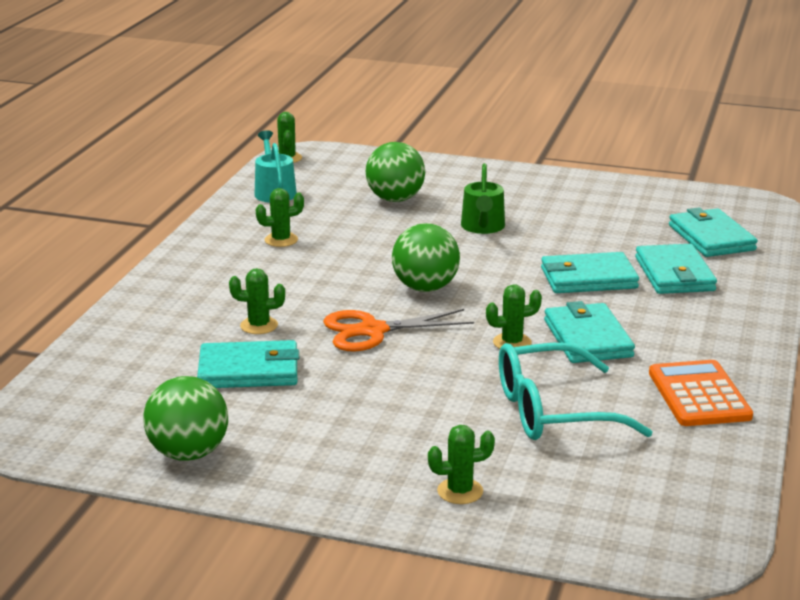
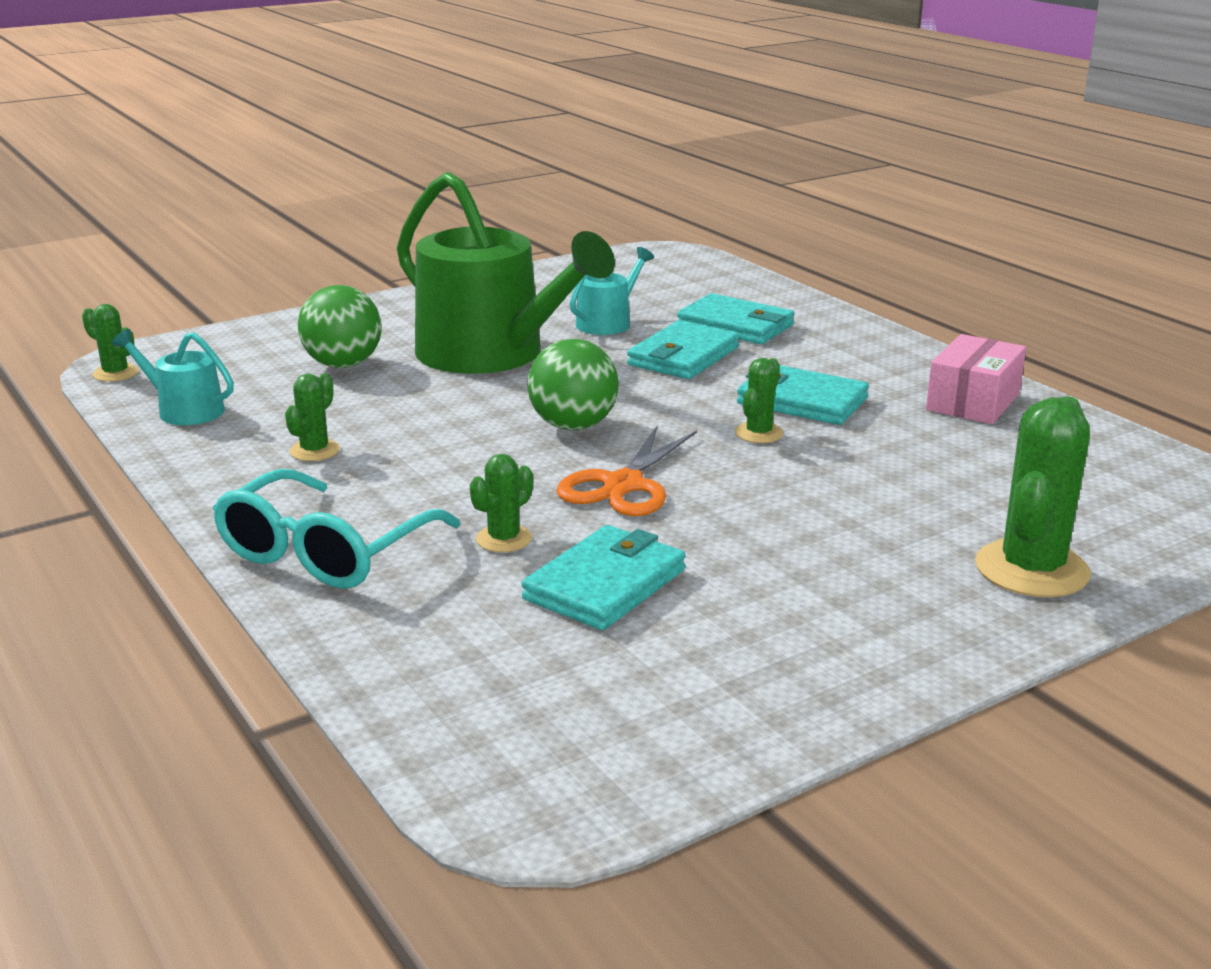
camera: 50 degrees left, 0 degrees up
green ball [144,376,228,461] -> none
green cactus [428,425,495,504] -> green cactus [975,396,1091,597], size x1.91
green watering can [461,163,505,234] -> green watering can [397,172,615,374], size x2.20
turquoise glasses [499,343,653,440] -> turquoise glasses moved to [213,469,461,589]
orange calculator [649,360,753,426] -> pink box [926,334,1026,424]
turquoise wallet [669,207,758,257] -> none
none -> turquoise watering can [569,247,654,335]

